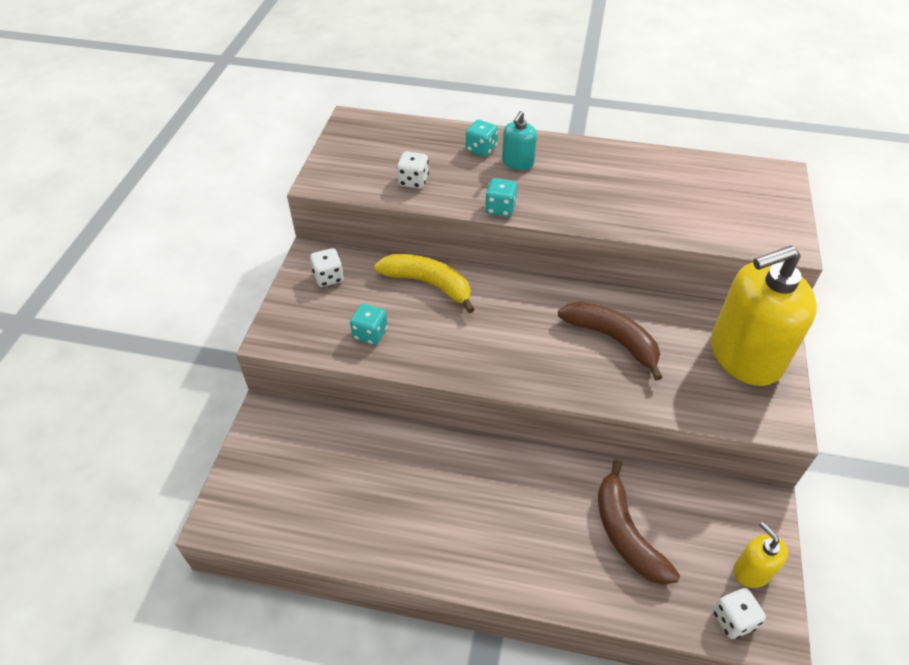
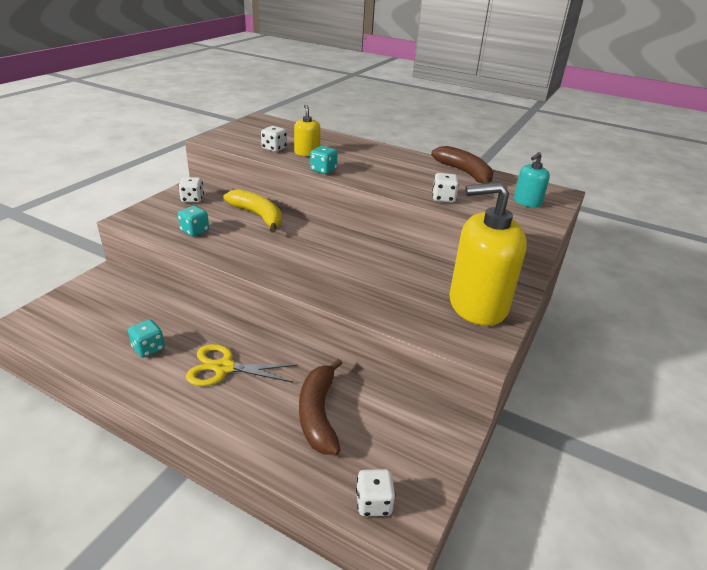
camera: 15 degrees right, 15 degrees down
turquoise dice [466,120,498,157] -> turquoise dice moved to [128,319,165,358]
turquoise soap dispenser [502,111,537,170] -> turquoise soap dispenser moved to [514,152,550,208]
brown banana [558,301,663,381] -> brown banana moved to [431,146,494,184]
yellow soap dispenser [734,522,788,588] -> yellow soap dispenser moved to [294,105,320,156]
none -> yellow scissors [186,344,298,386]
none -> white dice [432,173,459,203]

